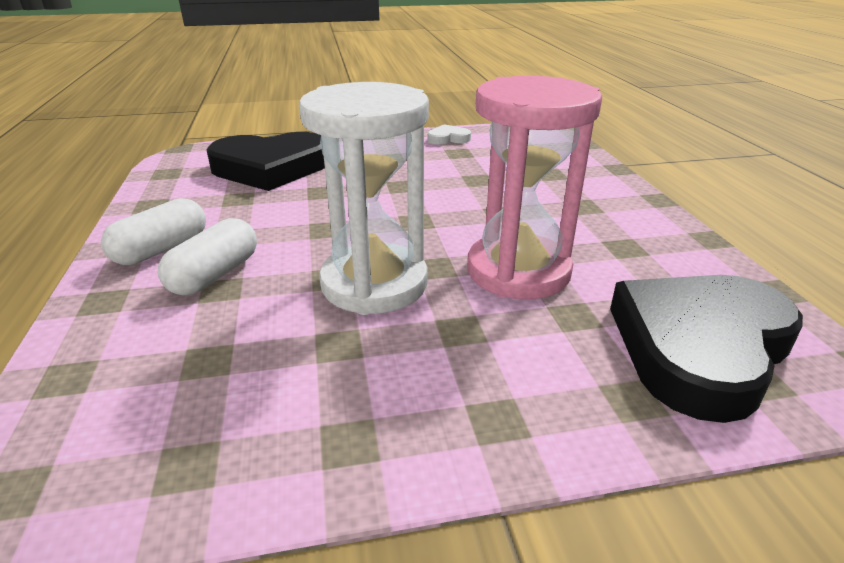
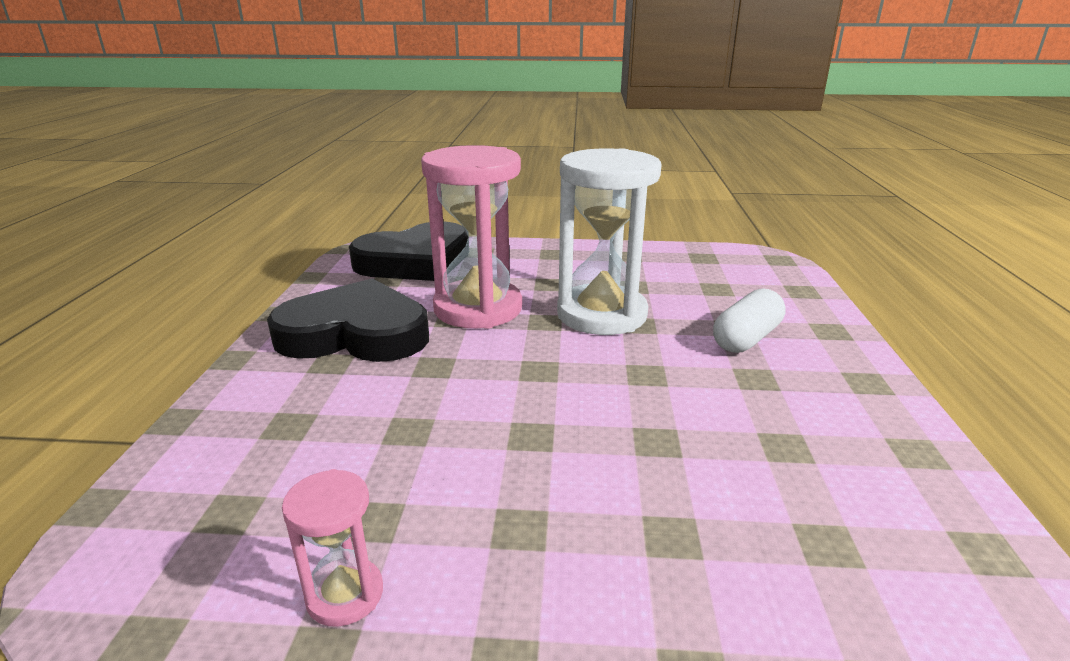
camera: 165 degrees left, 5 degrees down
white capsule [101,198,206,265] -> none
black heart [206,132,325,191] -> black heart moved to [267,278,429,362]
white heart [427,124,471,145] -> pink hourglass [282,469,383,627]

